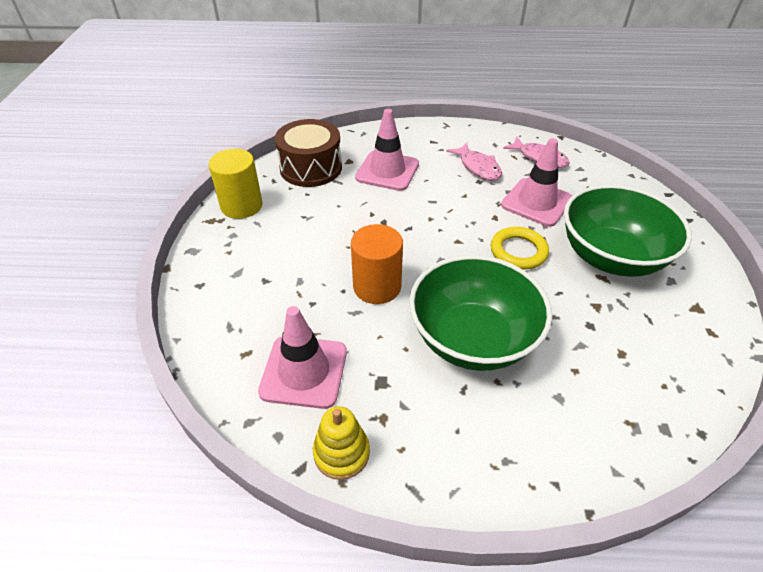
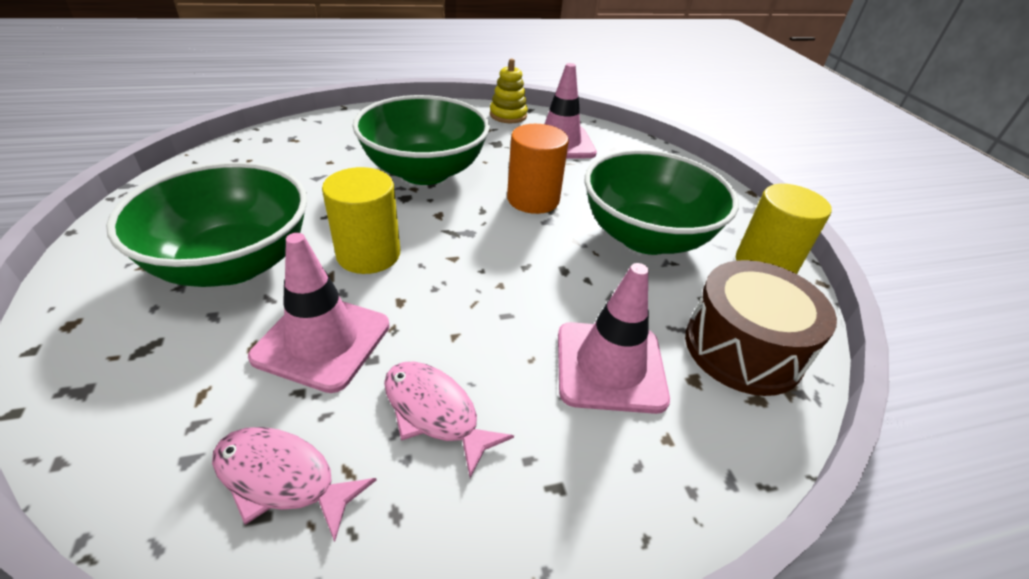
camera: 160 degrees right, 5 degrees down
yellow ring [491,227,549,269] -> yellow cylinder [322,167,400,274]
none -> green bowl [585,150,739,255]

